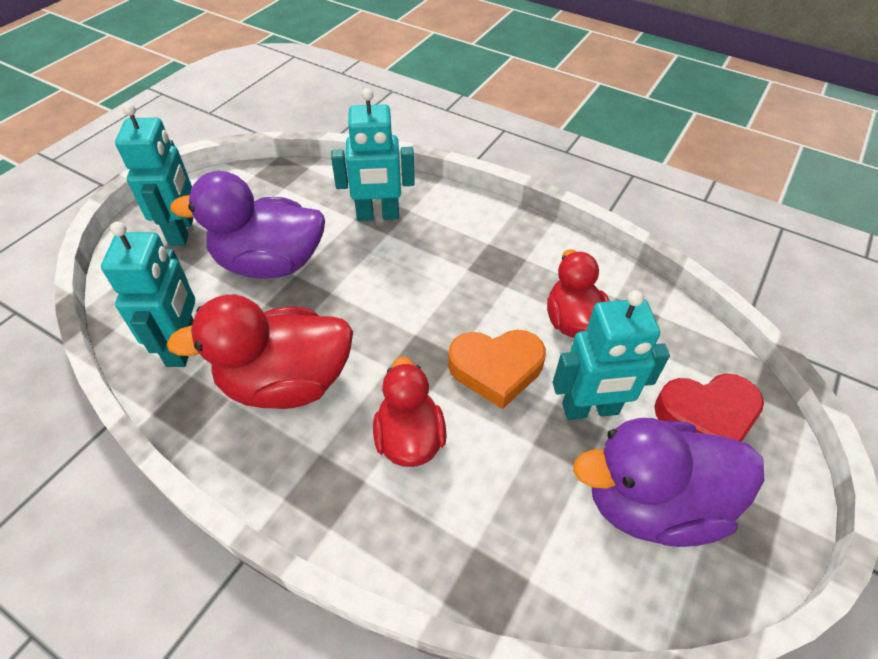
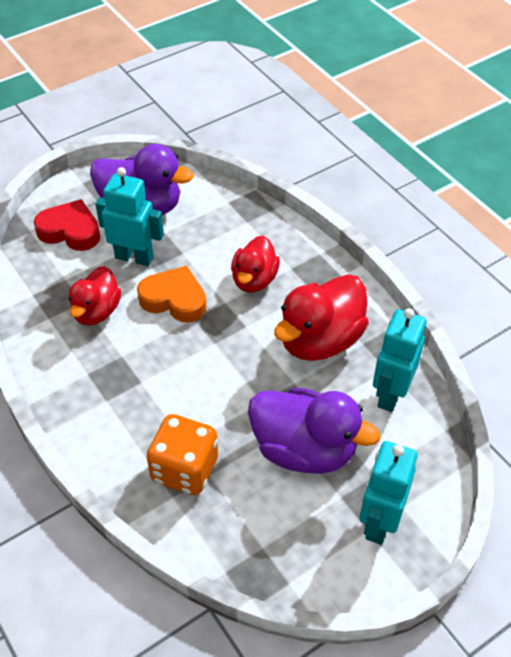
camera: 155 degrees left, 0 degrees up
red duck [166,295,353,409] -> red duck turned 120 degrees clockwise [274,274,369,361]
turquoise robot [331,88,415,221] -> orange dice [147,414,218,495]

